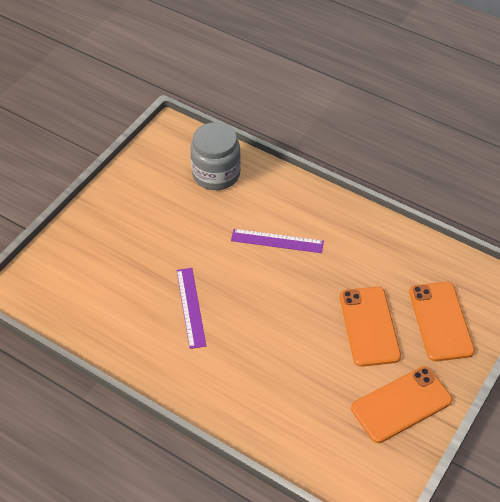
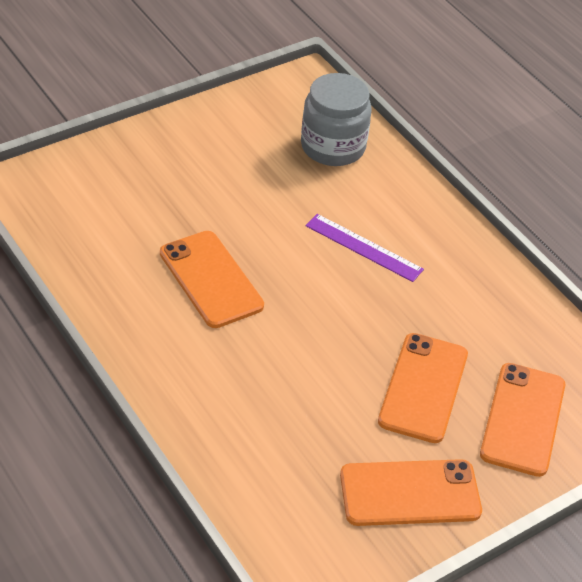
camera: 20 degrees right, 5 degrees down
purple ruler [176,268,206,349] -> orange phone [160,231,264,328]

